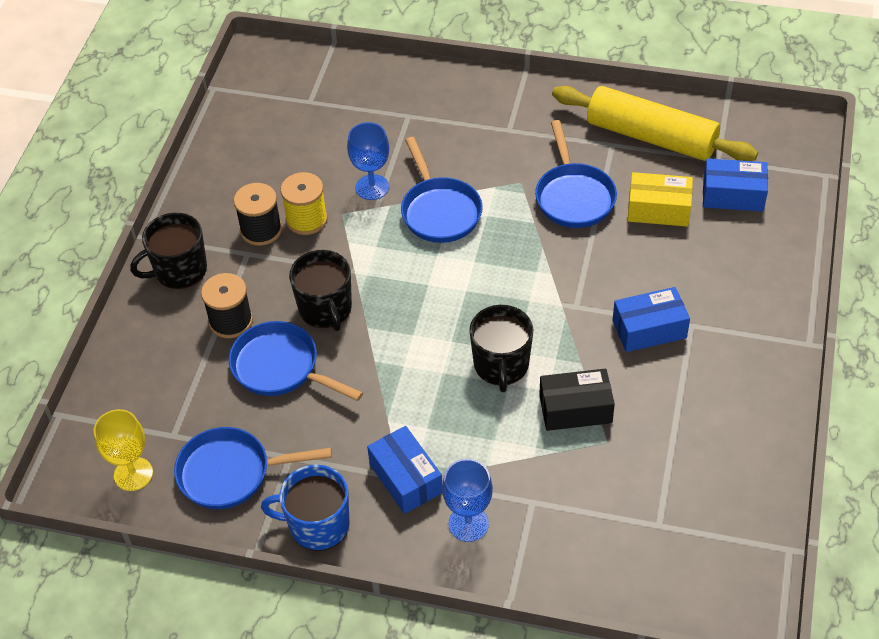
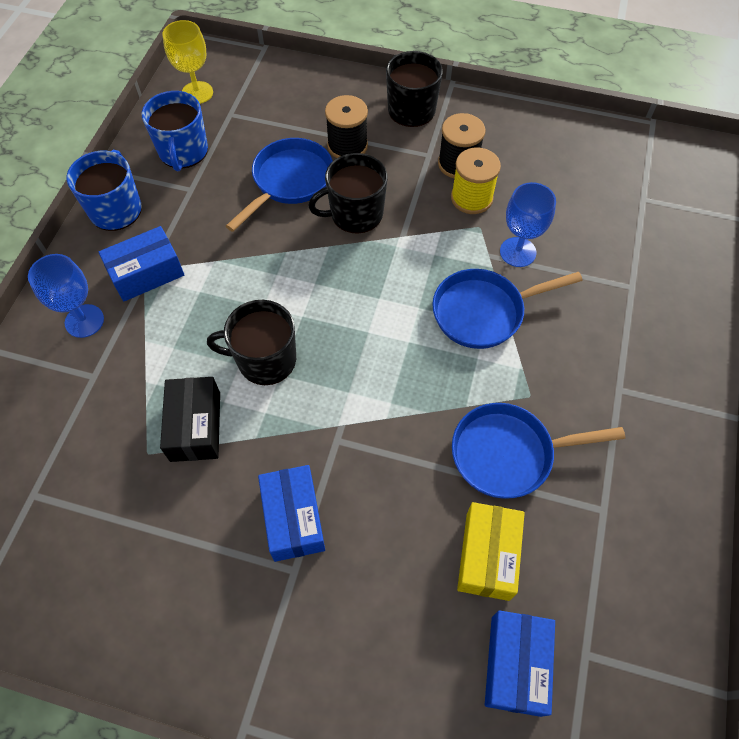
camera: 90 degrees right, 10 degrees up
blue pan [174,427,332,509] -> blue mug [142,91,208,171]
yellow rolling pin [552,86,758,161] -> none

